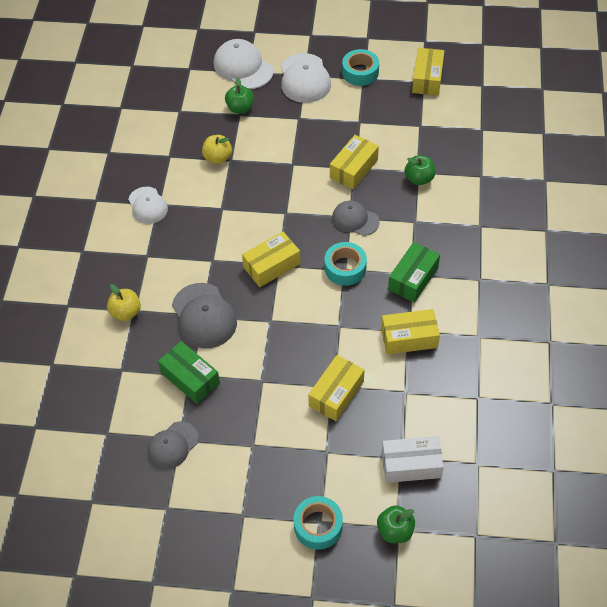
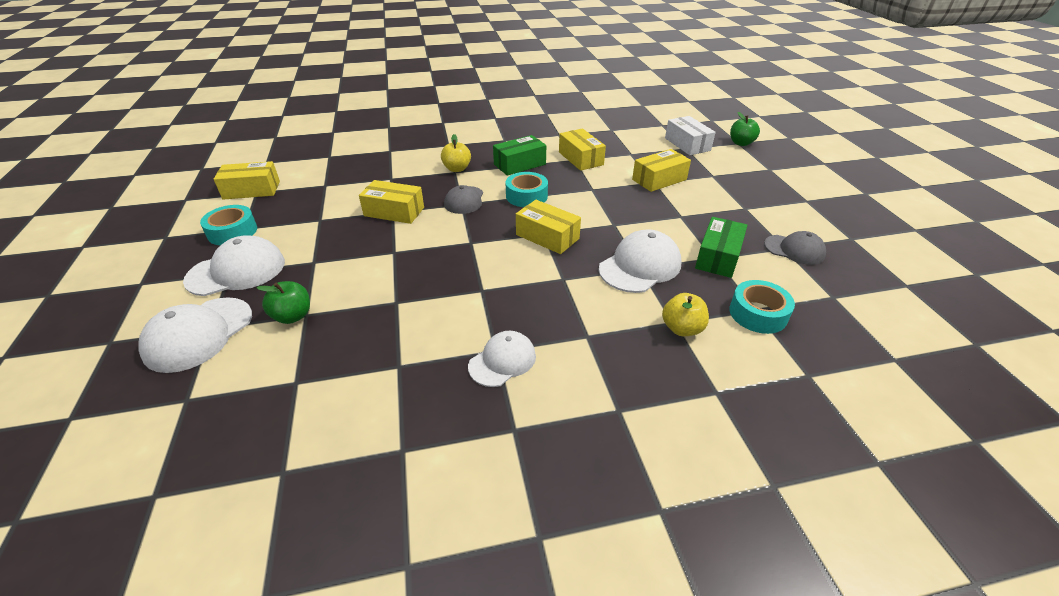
camera: 110 degrees left, 15 degrees down
grey cap [172,283,237,348] -> white cap [599,229,681,293]
yellow apple [202,135,232,164] -> yellow apple moved to [441,134,471,172]
turquoise tape [293,496,343,550] -> turquoise tape moved to [730,280,795,334]
yellow box [308,355,364,421] -> yellow box turned 45 degrees counterclockwise [632,149,691,192]
green box [388,242,440,303] -> green box turned 45 degrees counterclockwise [493,135,546,176]
green apple [404,155,435,185] -> none

